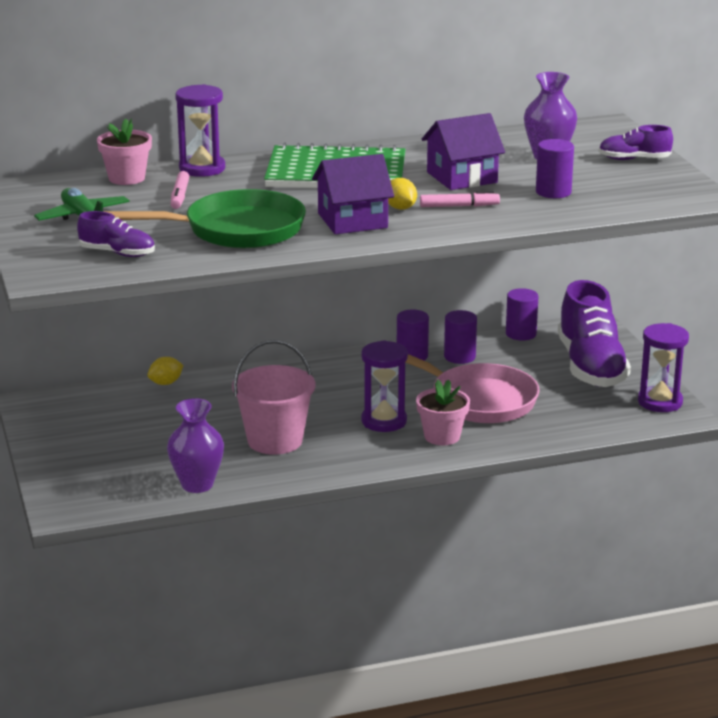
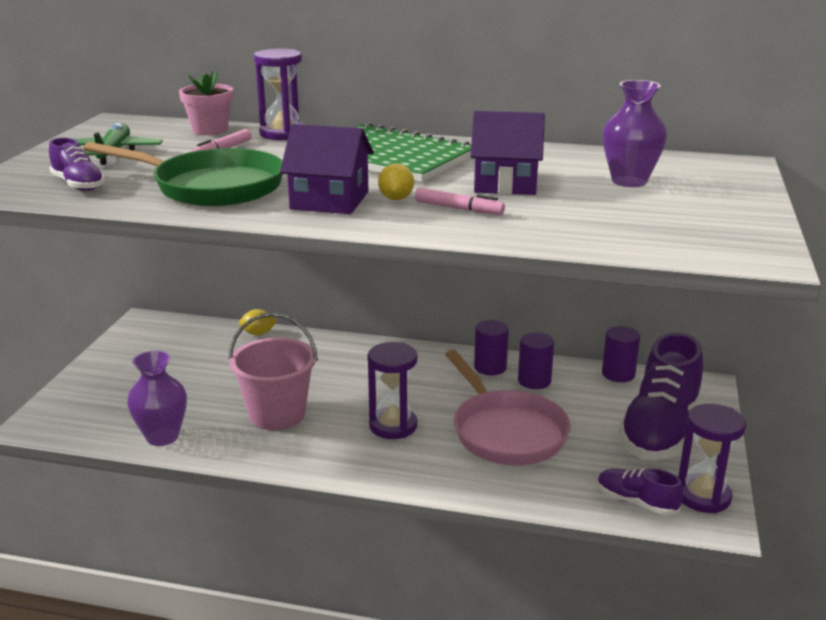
camera: 30 degrees right, 0 degrees up
pink flower pot [416,379,470,446] -> none
purple cylinder [536,139,574,198] -> none
purple shoe [599,125,673,160] -> purple shoe moved to [597,468,683,515]

